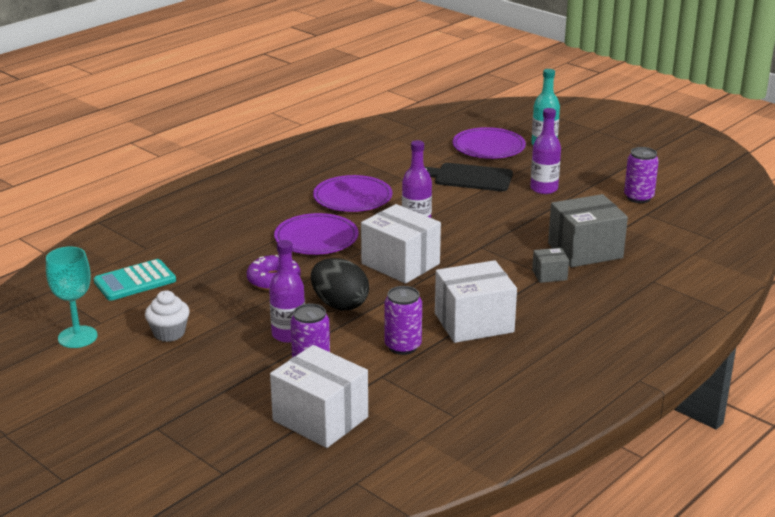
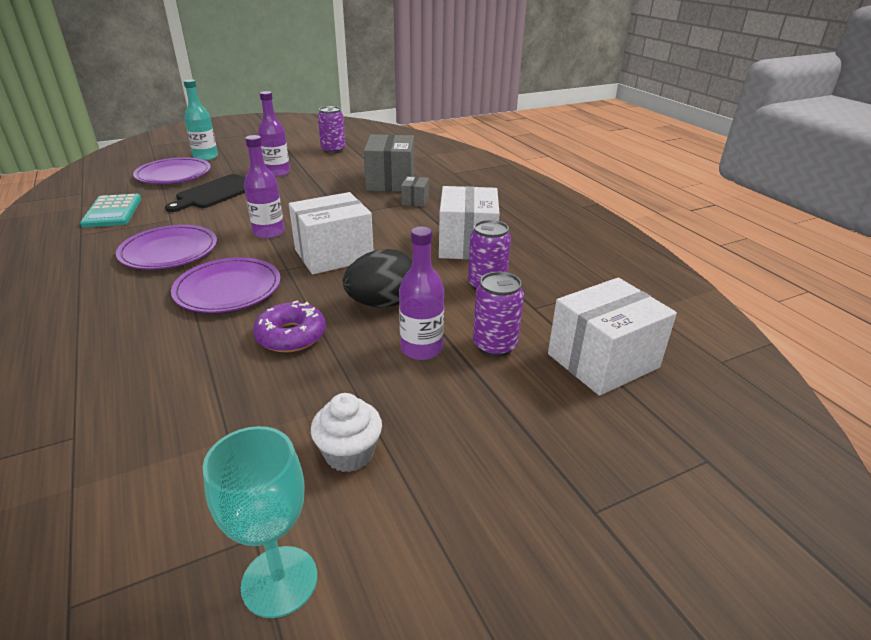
camera: 70 degrees left, 5 degrees up
turquoise calculator [93,259,176,301] -> turquoise calculator moved to [80,194,141,228]

